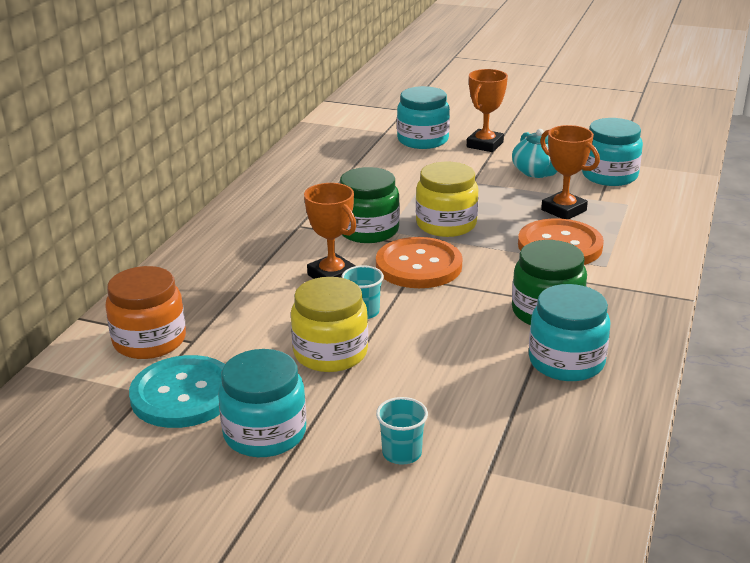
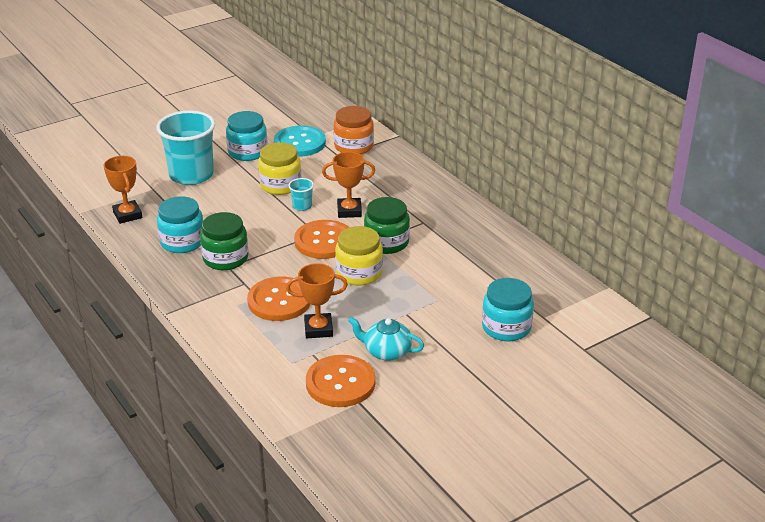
camera: 125 degrees right, 5 degrees up
turquoise cup [376,397,428,465] -> turquoise cup [156,111,215,185], size x2.34
orange trophy [467,69,508,152] -> orange trophy moved to [103,156,142,224]
turquoise jar [582,118,643,186] -> orange button [306,355,375,407]

